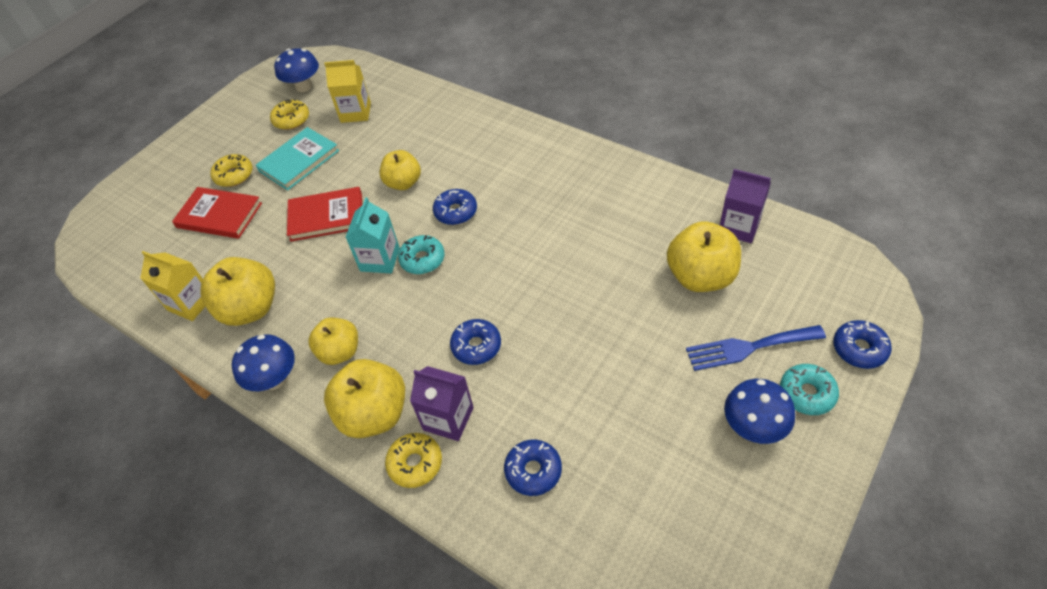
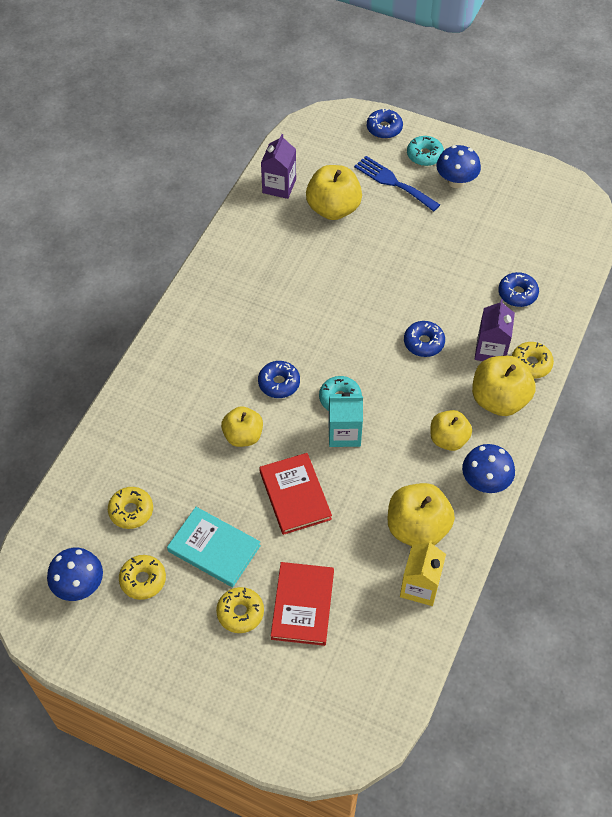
camera: 105 degrees left, 5 degrees up
yellow carton [324,60,371,123] -> yellow donut [108,487,153,529]
blue fork [686,325,826,371] -> blue fork turned 150 degrees clockwise [354,156,440,211]

